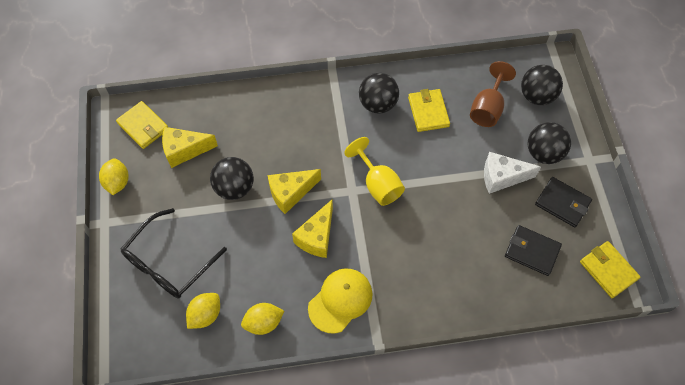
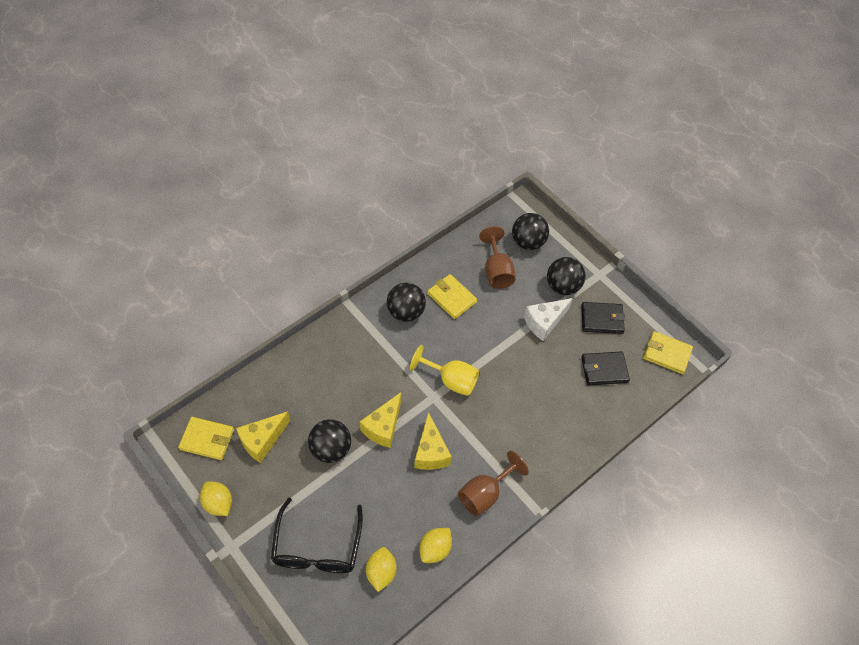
camera: 35 degrees left, 5 degrees down
yellow cap [308,268,373,334] -> brown goblet [458,451,529,516]

